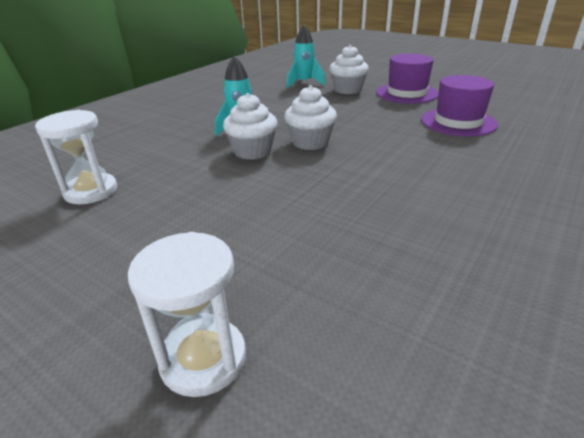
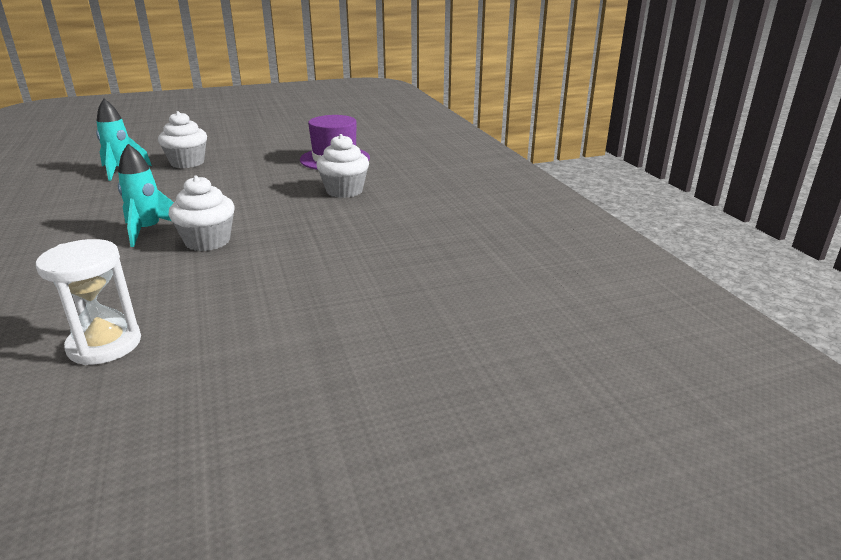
camera: 55 degrees left, 5 degrees down
white hourglass [128,232,246,397] -> none
white cupcake [284,85,337,150] -> white cupcake moved to [316,134,369,198]
purple hat [376,54,439,104] -> none

